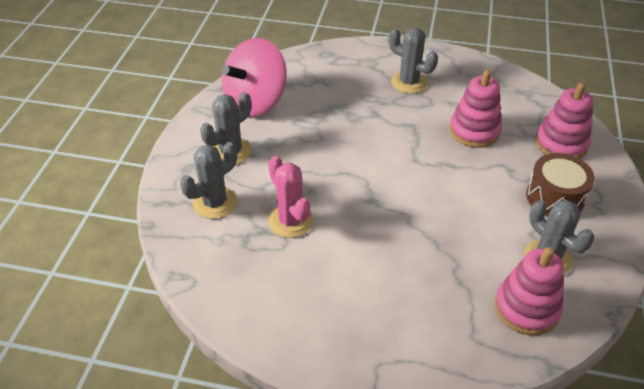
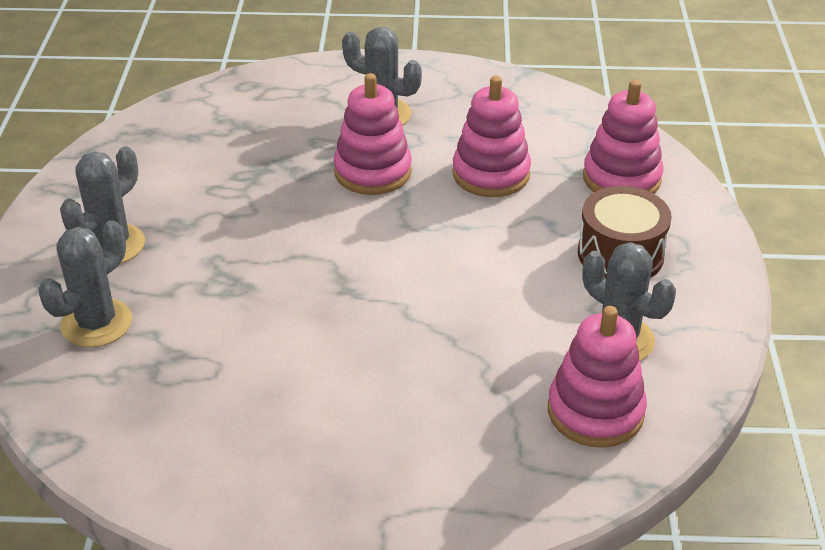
camera: 10 degrees left, 5 degrees down
pink spinning top [222,38,287,117] -> none
pink cactus [268,156,313,238] -> none
none -> pink stacking toy [334,73,412,195]

